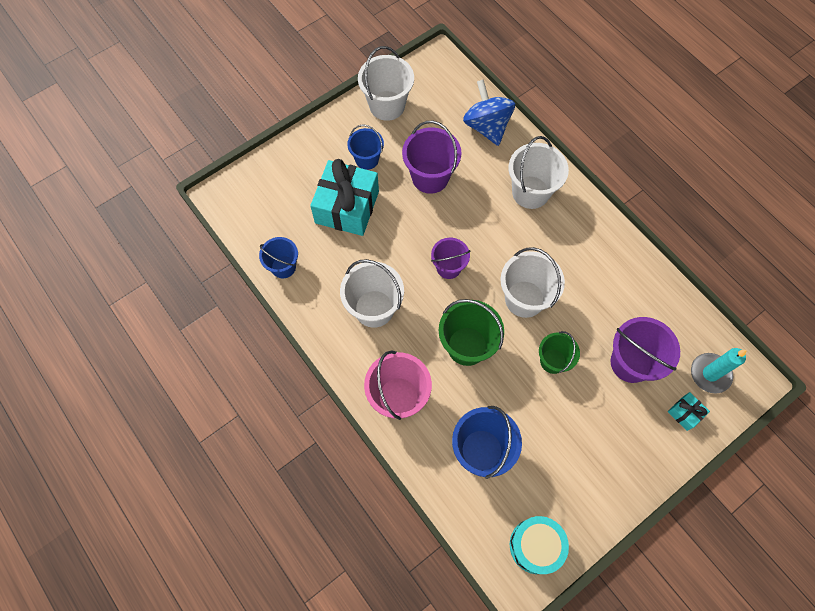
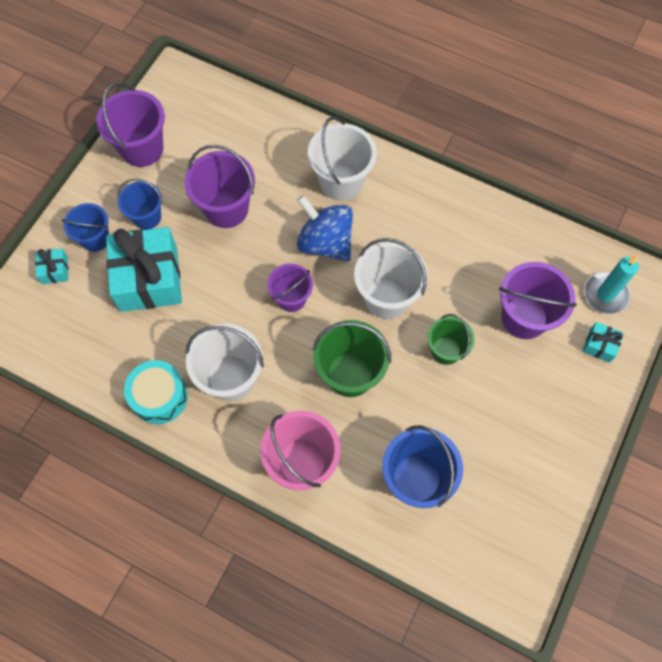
camera: 25 degrees left, 0 degrees up
blue bucket [259,237,298,278] -> blue bucket moved to [62,203,109,252]
white bucket [358,46,414,121] -> purple bucket [96,83,165,167]
blue spinning top [463,79,515,146] -> blue spinning top moved to [297,195,353,262]
turquoise drum [510,516,569,574] -> turquoise drum moved to [124,360,188,424]
none -> turquoise gift [35,248,69,284]

